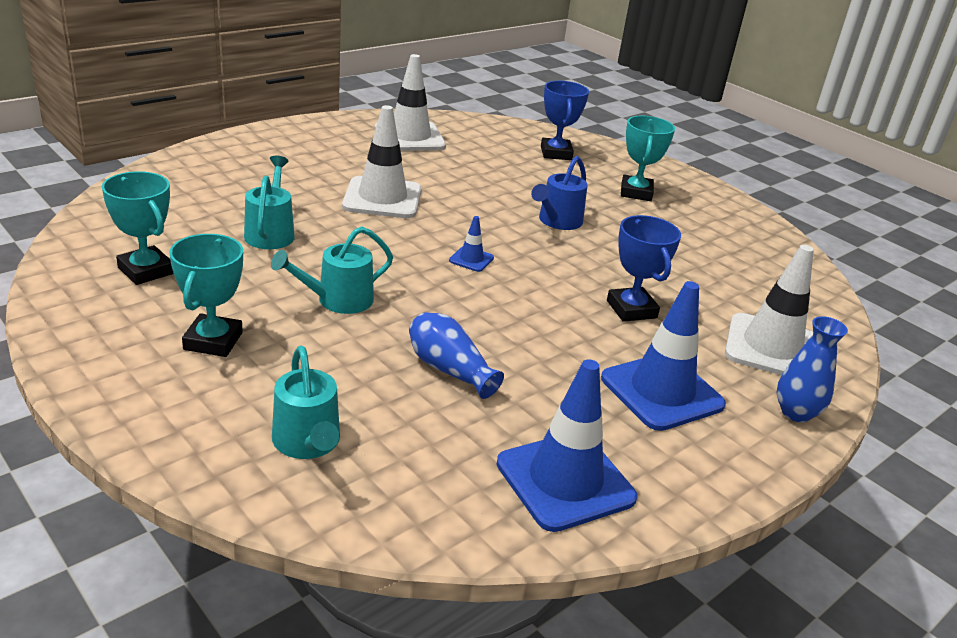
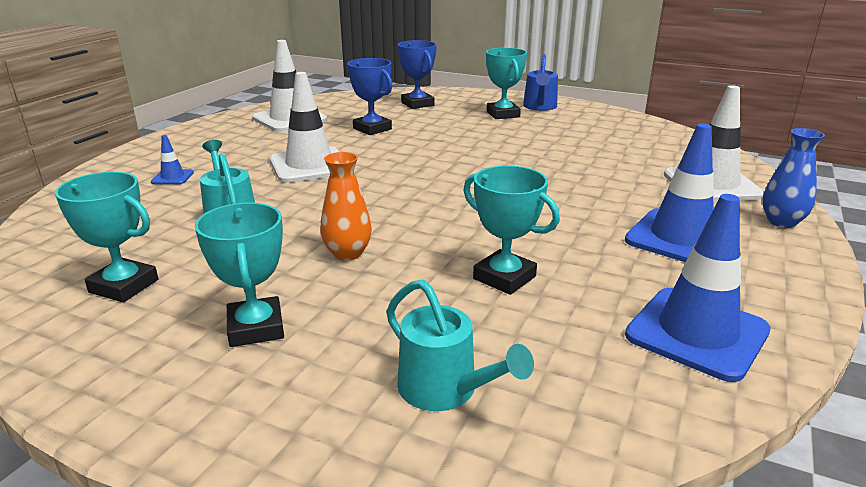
camera: 20 degrees left, 5 degrees down
turquoise watering can [271,226,393,314] -> orange vase [321,152,372,261]
blue vase [409,312,504,399] -> turquoise trophy [463,165,560,295]
blue traffic cone [449,216,494,272] -> blue traffic cone moved to [151,135,194,184]
blue watering can [531,156,587,230] -> blue watering can moved to [523,54,558,111]
blue trophy [607,215,681,322] -> blue trophy moved to [347,58,393,135]

